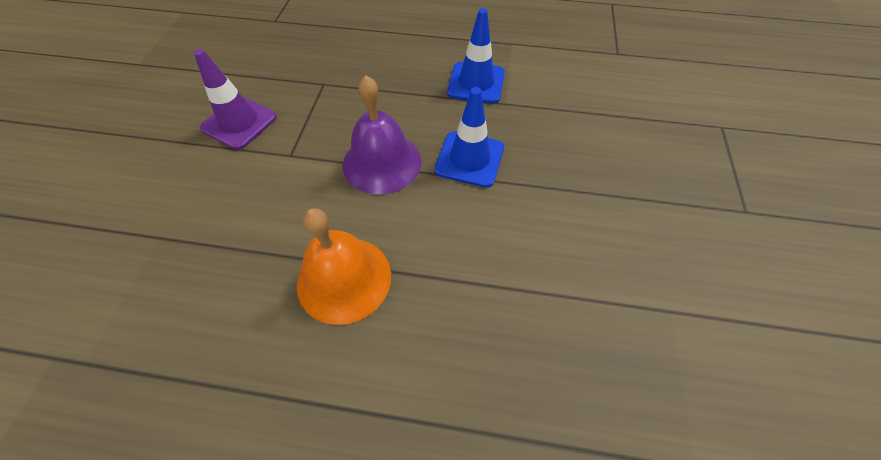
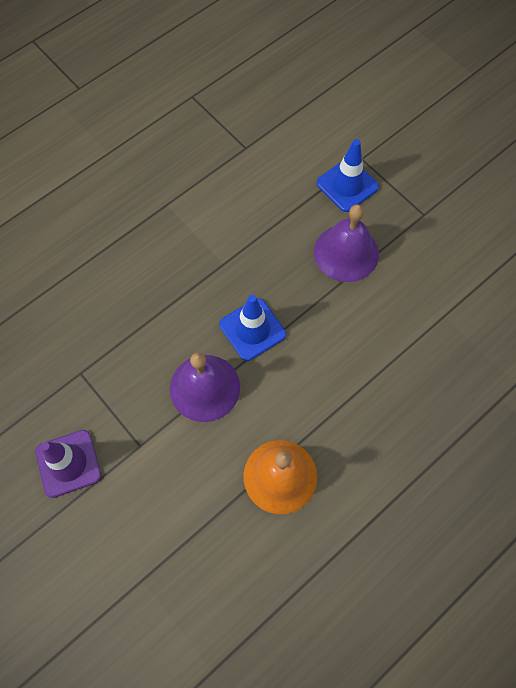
camera: 50 degrees left, 10 degrees up
blue traffic cone [447,8,505,103] -> blue traffic cone moved to [316,139,379,212]
none -> purple bell [314,204,379,282]

